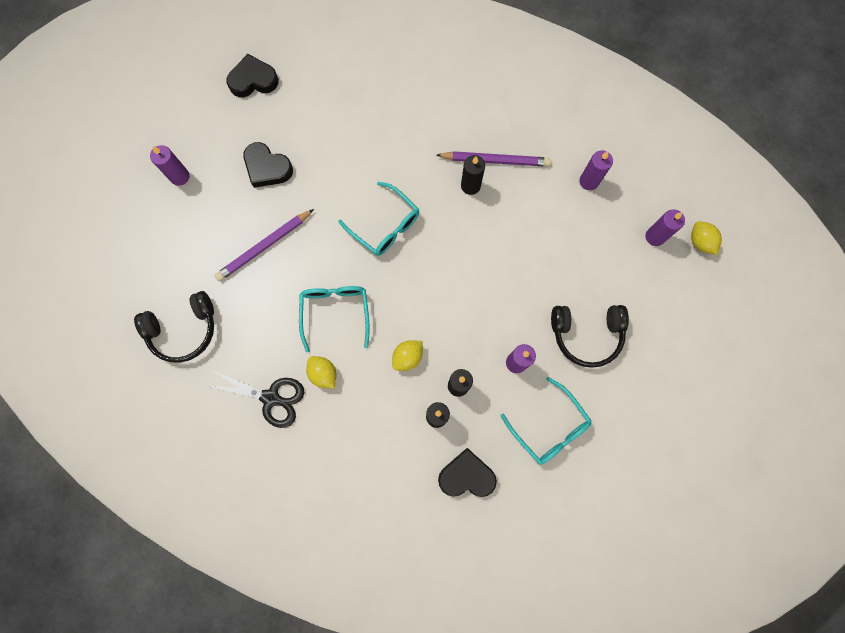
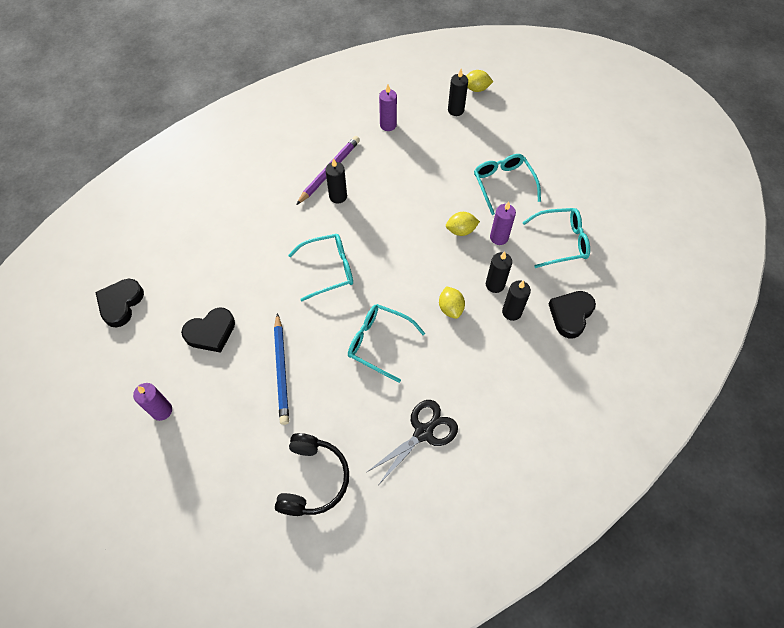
camera: 60 degrees left, 15 degrees down
purple pencil [214,209,314,282] -> blue pencil [274,313,289,425]
yellow lemon [306,356,336,389] -> yellow lemon moved to [446,212,480,236]
black headphones [551,305,629,368] -> turquoise glasses [474,154,541,215]
purple candle [645,209,685,246] -> black candle [448,69,468,116]

